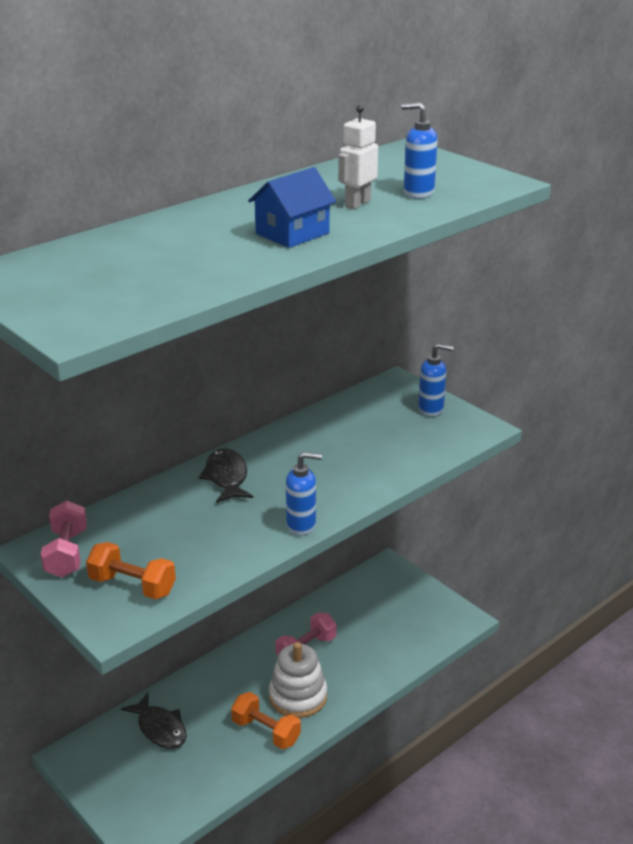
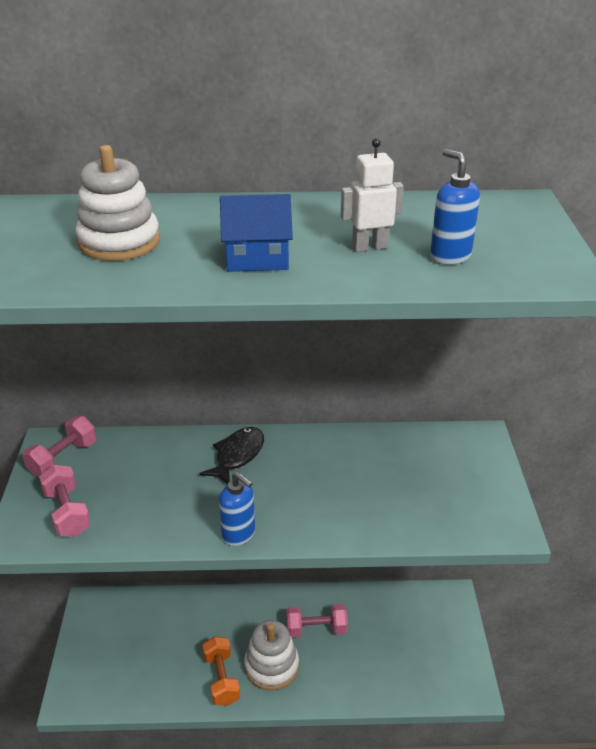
camera: 40 degrees right, 5 degrees up
orange dumbbell [86,542,176,599] -> pink dumbbell [39,465,91,537]
black fish [121,693,187,749] -> none
blue soap dispenser [418,343,453,417] -> none
none -> white stacking toy [75,145,160,261]

